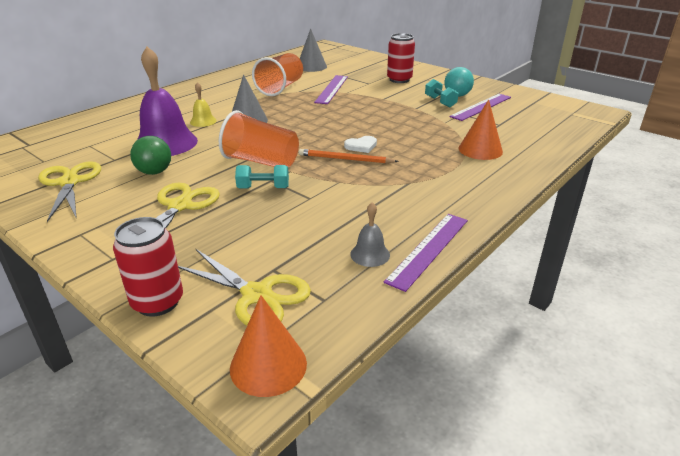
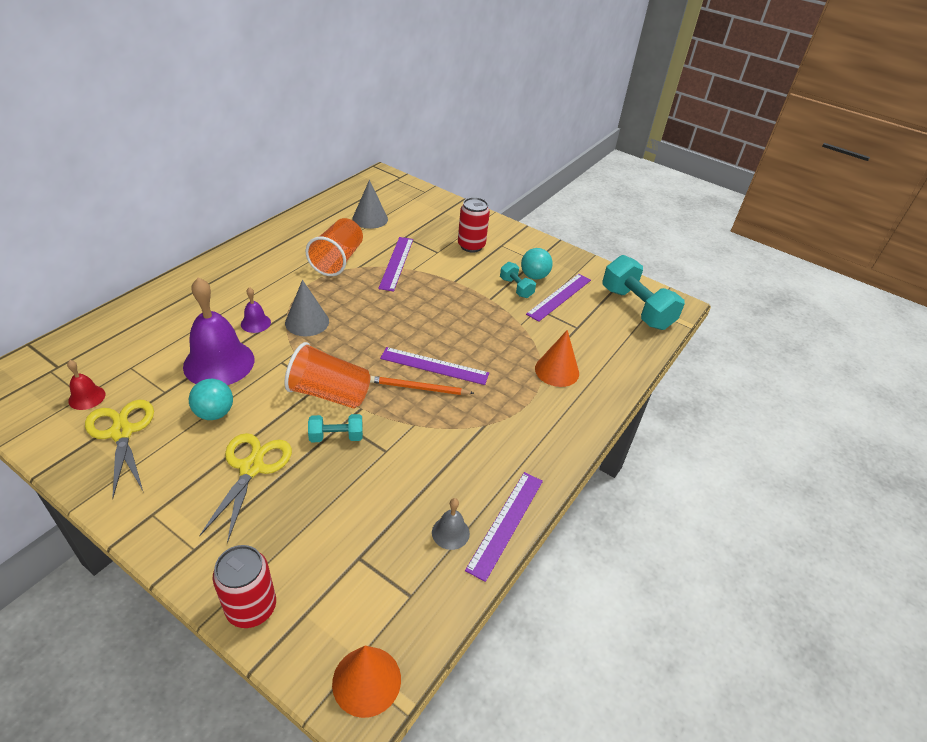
camera: 10 degrees left, 10 degrees up
green ball [130,136,171,175] -> turquoise ball [189,379,233,420]
yellow scissors [178,249,311,326] -> none
yellow bell [190,82,217,127] -> purple bell [241,287,271,333]
white heart [344,136,377,153] -> purple ruler [380,347,489,385]
none -> red bell [67,360,105,410]
none -> turquoise dumbbell [603,255,685,330]

